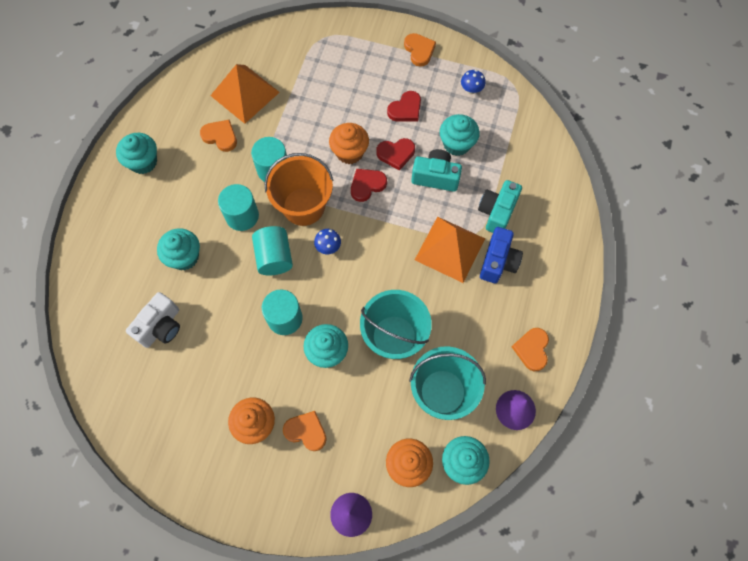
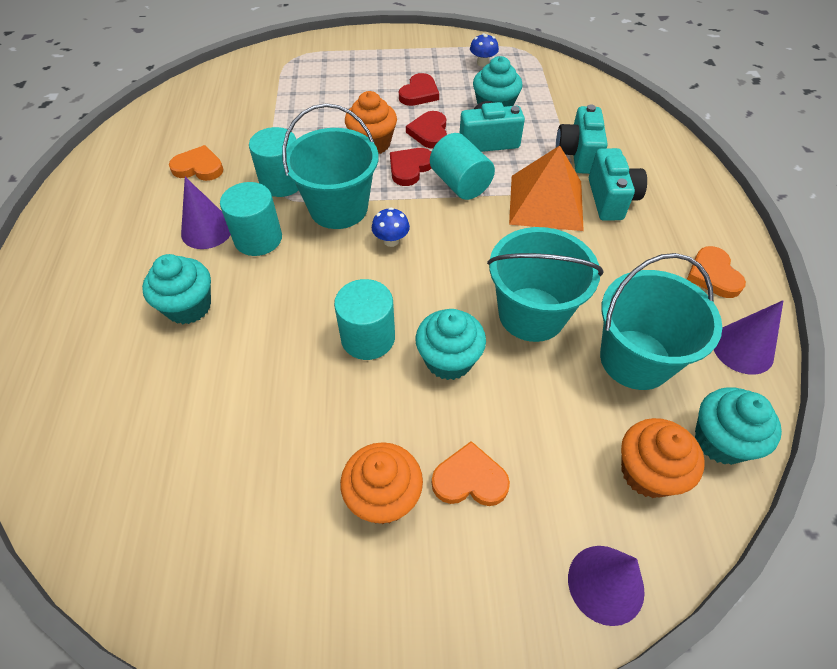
camera: 20 degrees left, 15 degrees down
turquoise cupcake [116,133,157,174] -> none
white camera [126,292,180,348] -> none
orange pyramid [210,64,280,124] -> none
turquoise cylinder [252,226,293,275] -> turquoise cylinder moved to [430,133,495,200]
orange bucket [264,153,333,226] -> turquoise bucket [282,103,378,229]
red heart [376,138,415,171] -> red heart turned 120 degrees clockwise [406,111,447,149]
orange heart [404,33,436,67] -> none
blue camera [480,227,523,283] -> turquoise camera [589,148,647,221]
none -> purple cone [181,177,231,249]

